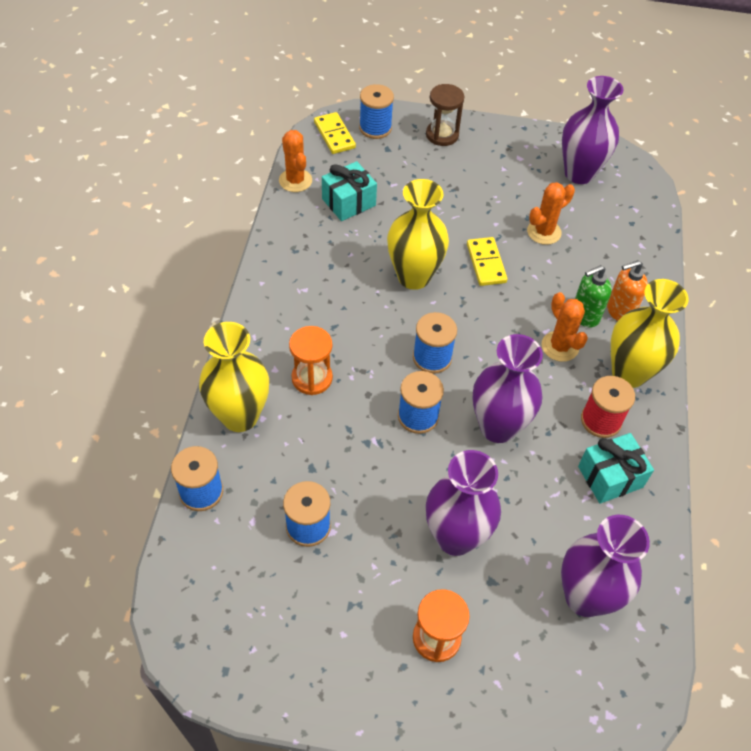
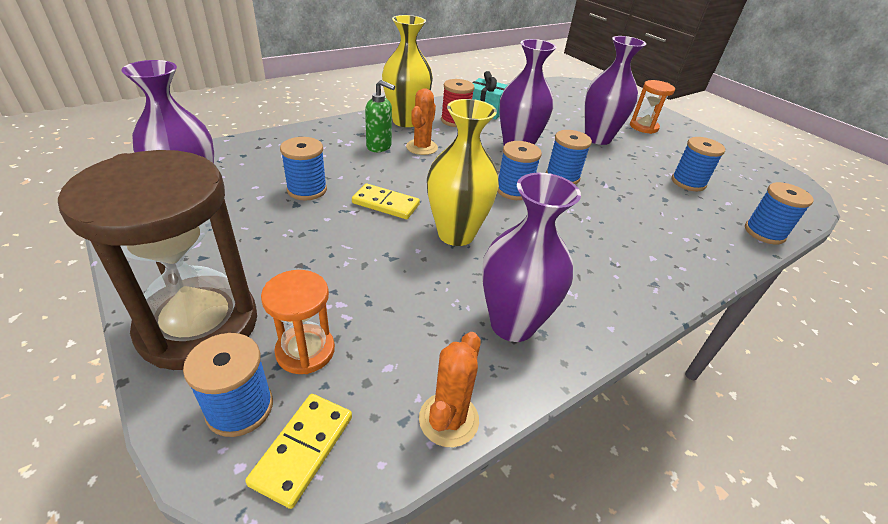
camera: 135 degrees left, 15 degrees down
yellow vase [199,322,269,432] -> none
orange hourglass [289,326,333,395] -> orange hourglass moved to [261,270,335,374]
turquoise gift [322,161,377,221] -> none
brown hourglass [426,84,465,146] -> brown hourglass [58,150,257,370], size x2.00
yellow domino [467,237,507,286] -> yellow domino turned 75 degrees clockwise [352,184,420,219]
orange cactus [527,182,575,245] -> blue spool [280,137,327,200]
purple vase [561,515,650,617] -> purple vase moved to [482,173,581,342]
orange soap dispenser [607,260,648,321] -> none

